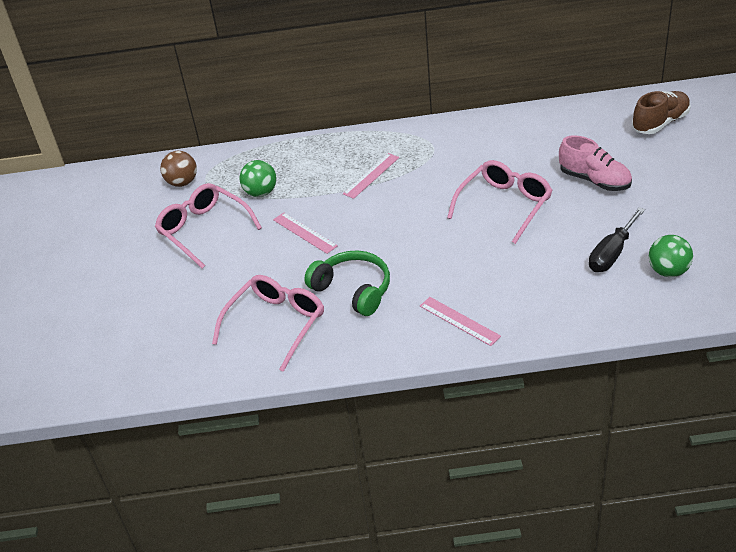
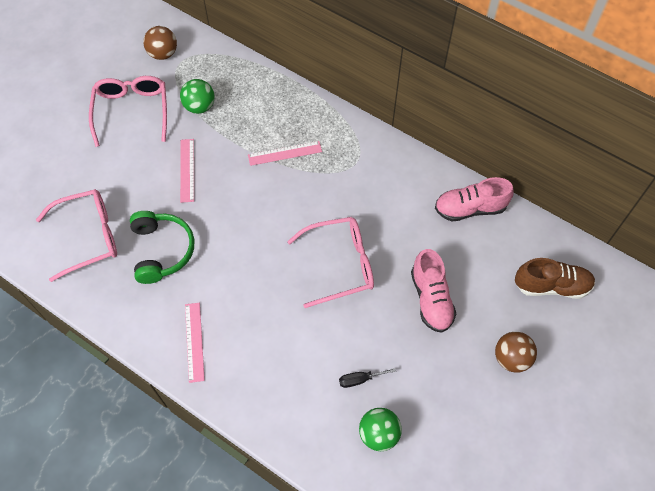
camera: 35 degrees right, 20 degrees up
black screwdriver [589,207,645,272] -> black screwdriver [339,368,396,388], size x0.57
none -> pink shoe [435,177,514,222]
none -> brown ball [495,332,537,372]

